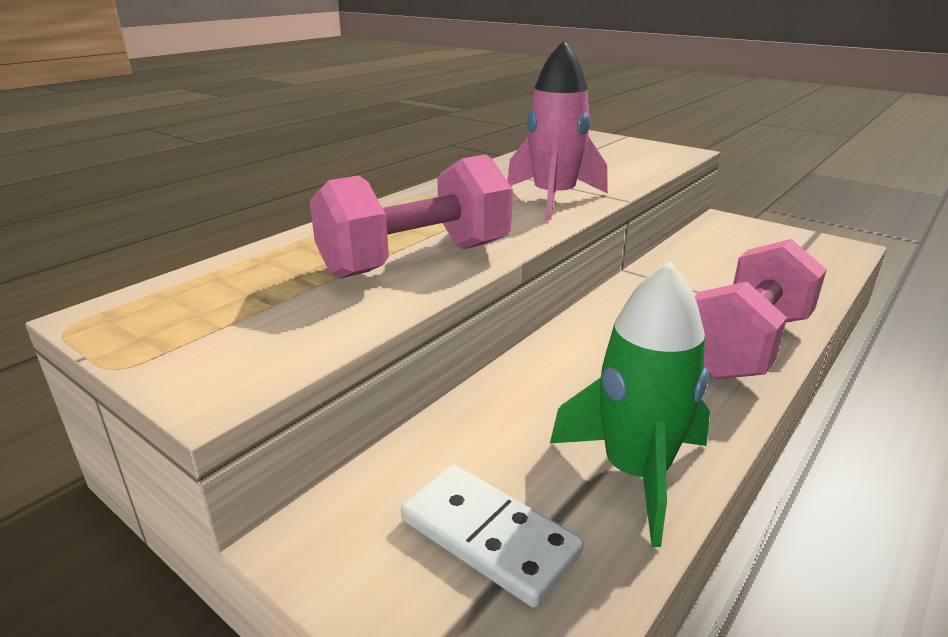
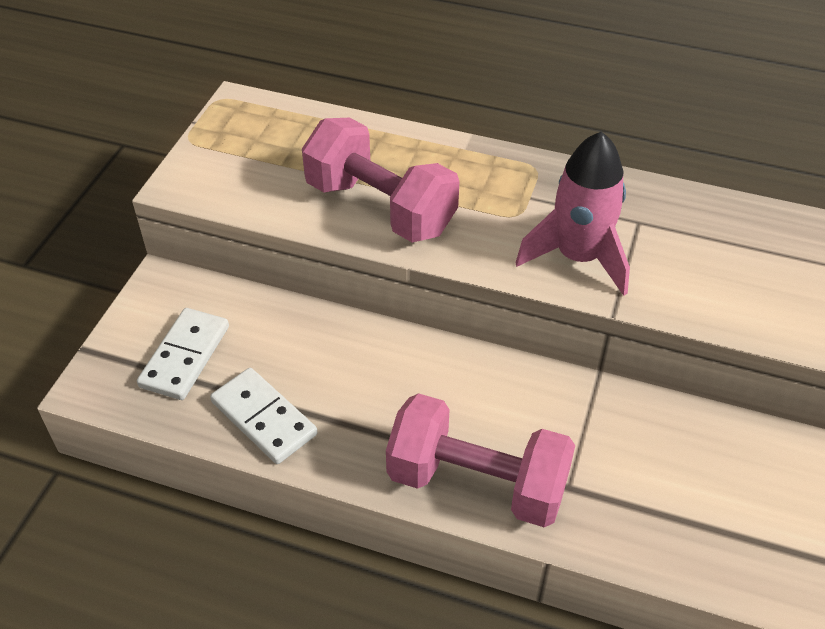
camera: 70 degrees right, 20 degrees up
green rocket [550,261,710,547] -> white domino [210,368,317,464]

